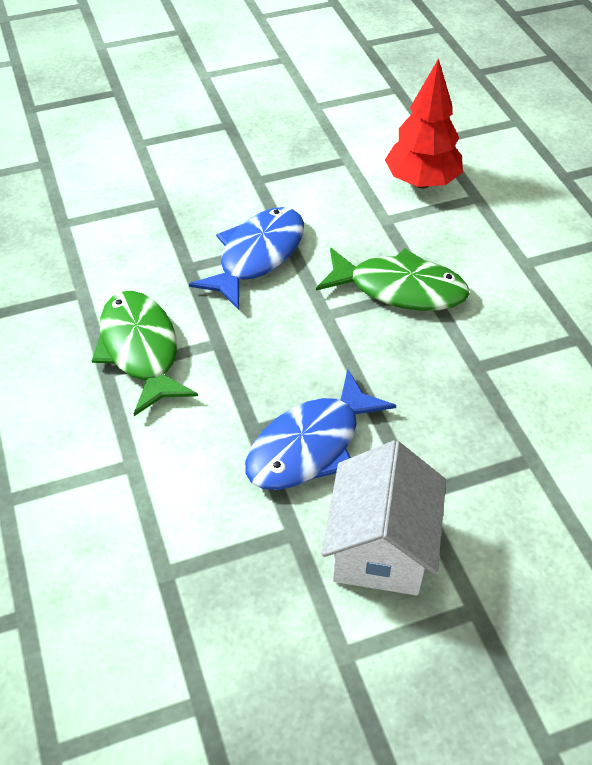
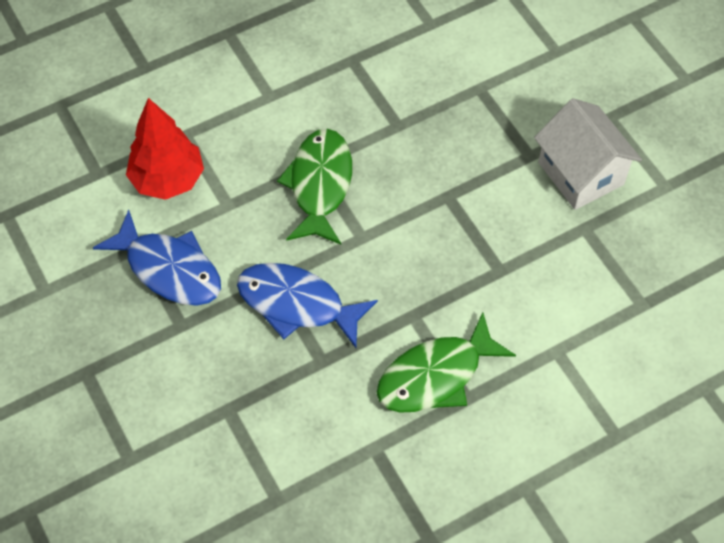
camera: 100 degrees left, 10 degrees up
blue fish [245,369,396,490] -> blue fish moved to [93,210,221,306]
white house [322,440,446,596] -> white house turned 60 degrees clockwise [534,98,642,210]

